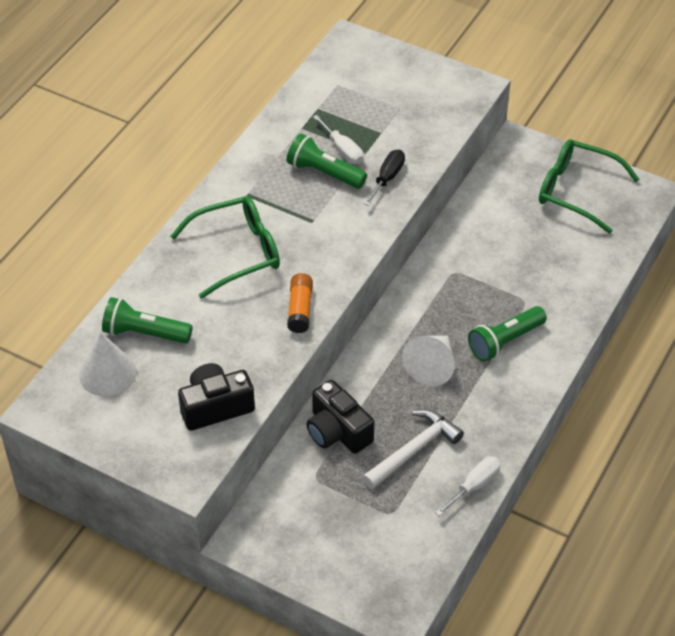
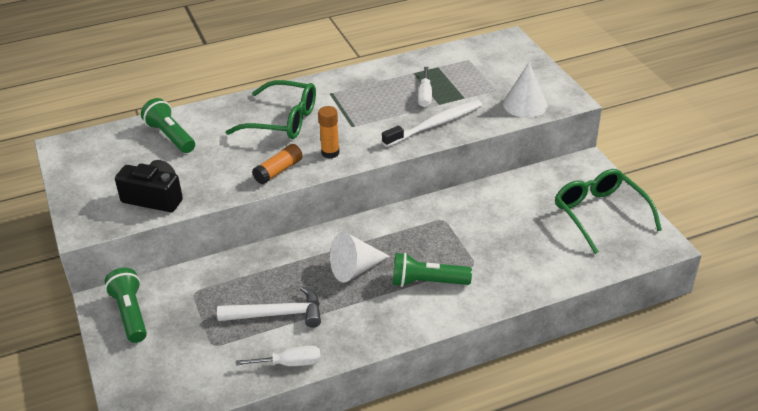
camera: 40 degrees right, 10 degrees down
white cone [79,332,137,396] -> white cone moved to [503,62,547,118]
green flashlight [287,134,367,189] -> green flashlight moved to [105,268,147,343]
black camera [307,380,374,454] -> none
black screwdriver [364,150,405,206] -> white toothbrush [382,100,482,147]
none -> orange glue stick [318,106,340,159]

